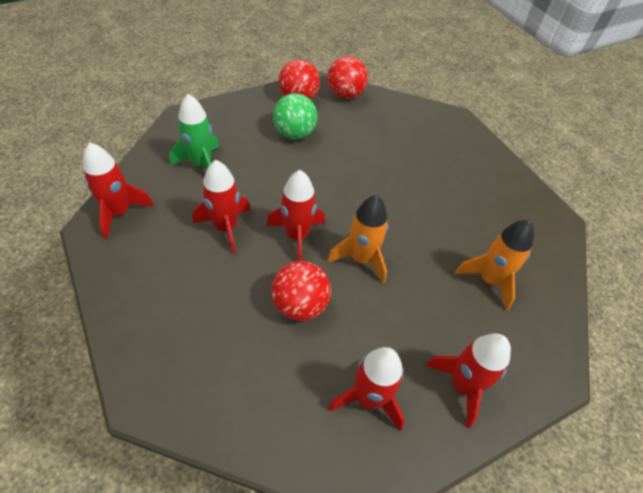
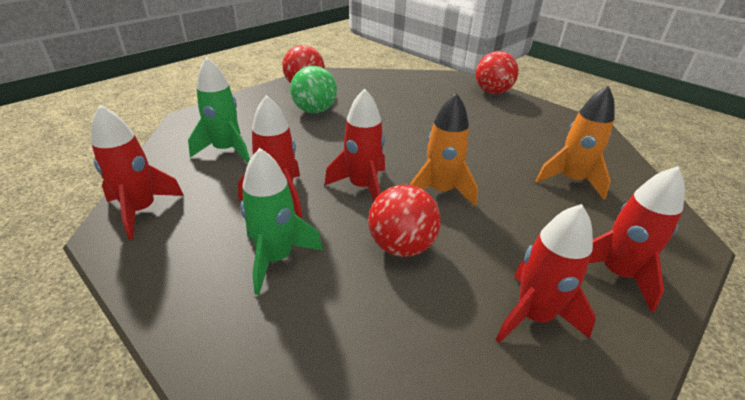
camera: 15 degrees left, 15 degrees down
red ball [327,56,368,99] -> red ball moved to [475,51,519,94]
none -> green rocket [241,148,323,295]

